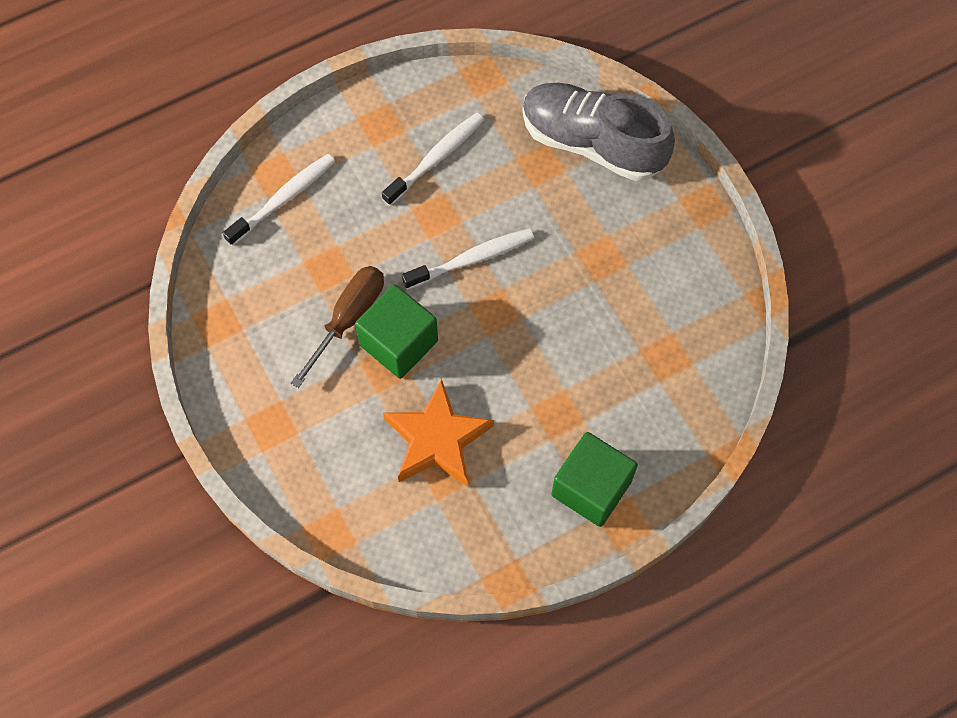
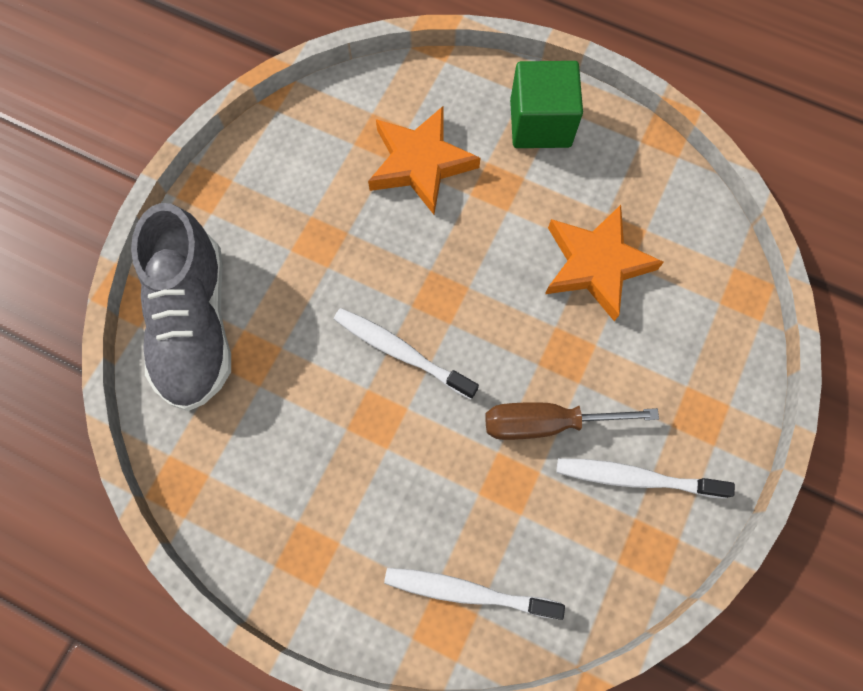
camera: 125 degrees left, 5 degrees up
green cube [355,284,438,379] -> none
white toothbrush [382,113,484,206] -> white toothbrush moved to [557,458,735,499]
none -> orange star [368,106,480,215]

